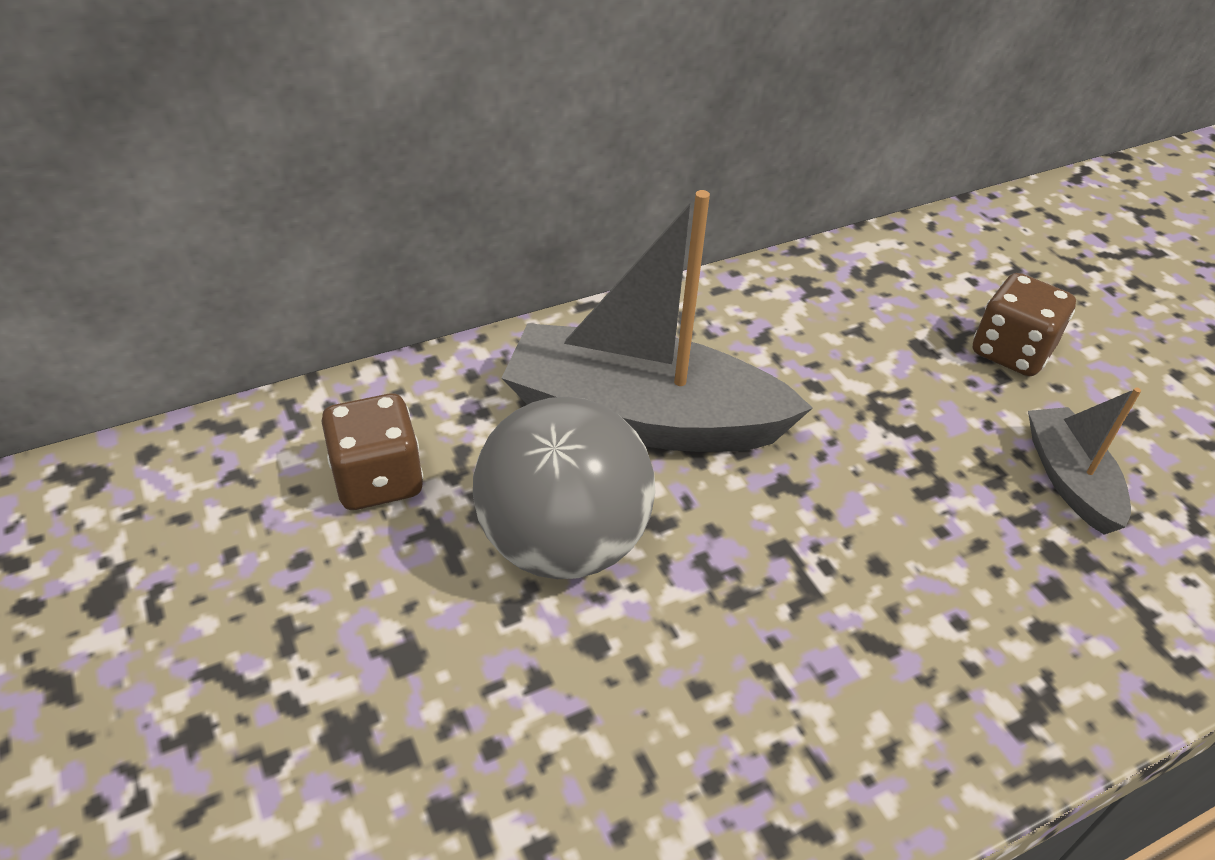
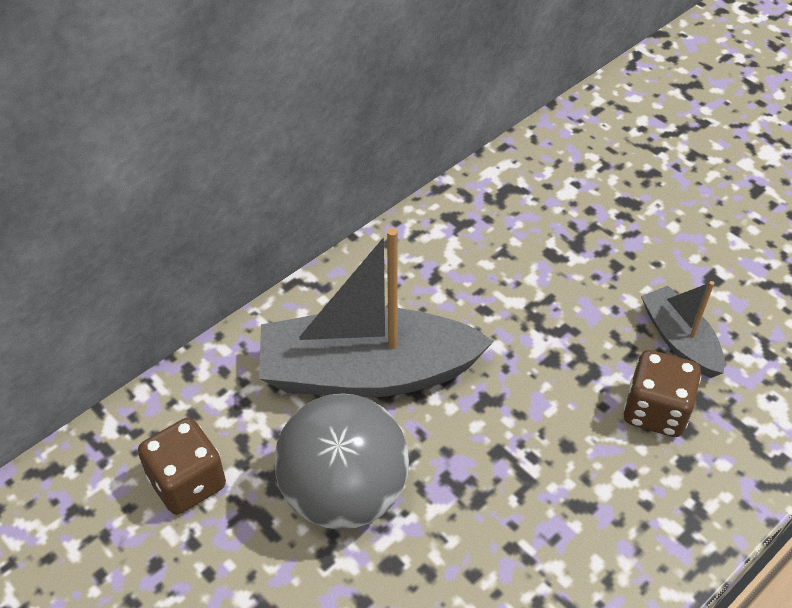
camera: 15 degrees left, 5 degrees up
brown dice [973,273,1076,376] -> brown dice moved to [623,350,701,437]

